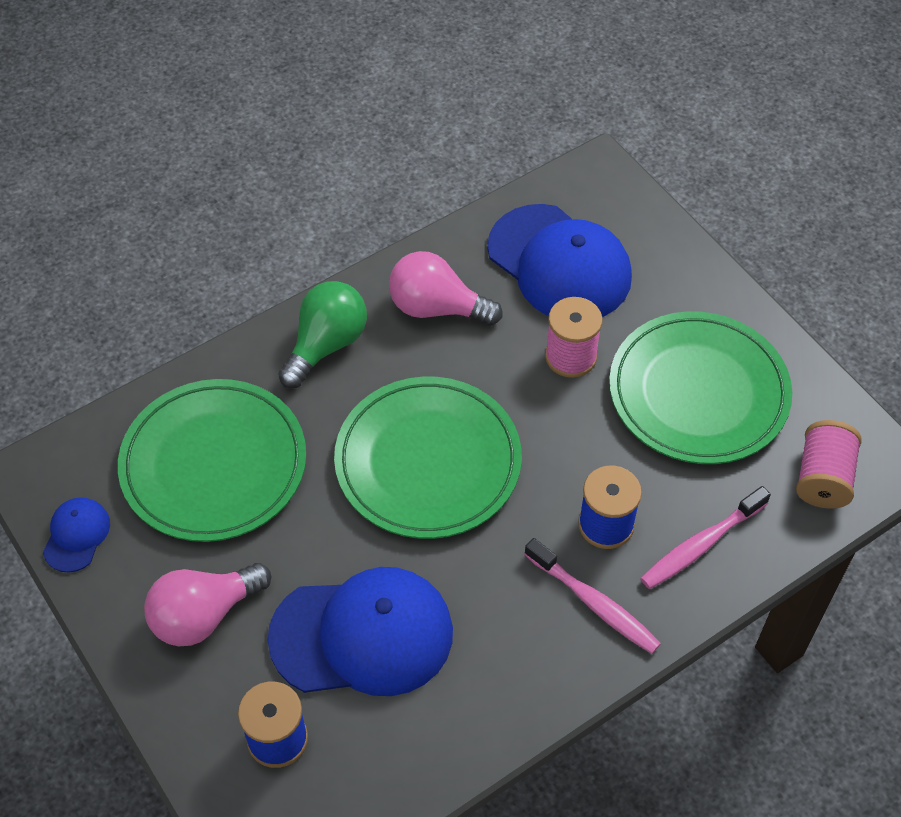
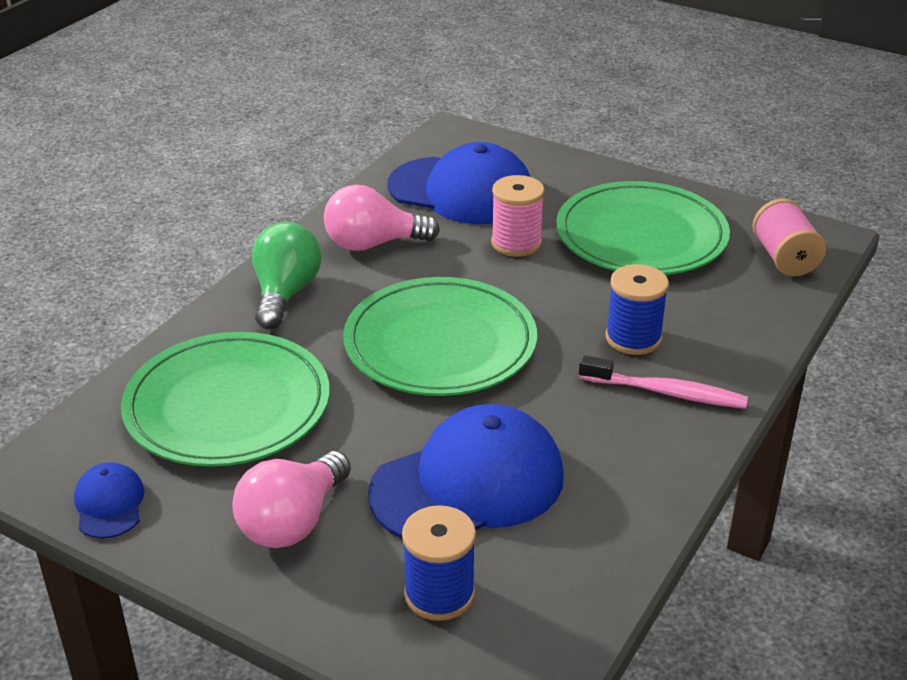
camera: 25 degrees left, 20 degrees down
pink toothbrush [640,486,771,589] -> none

